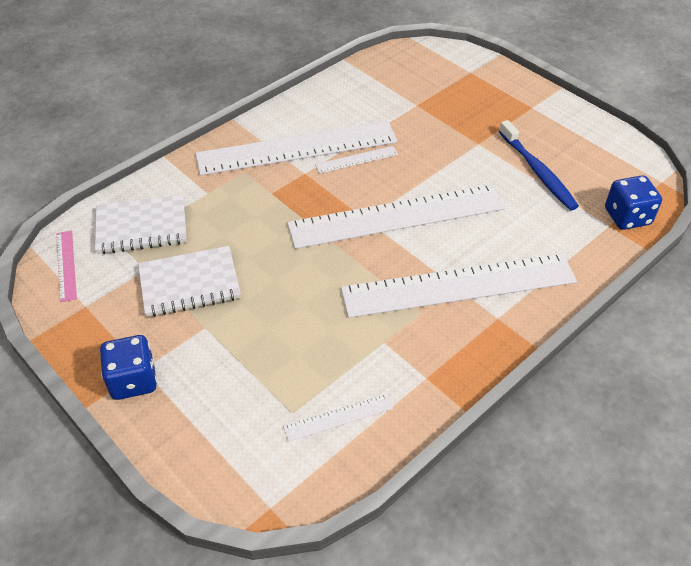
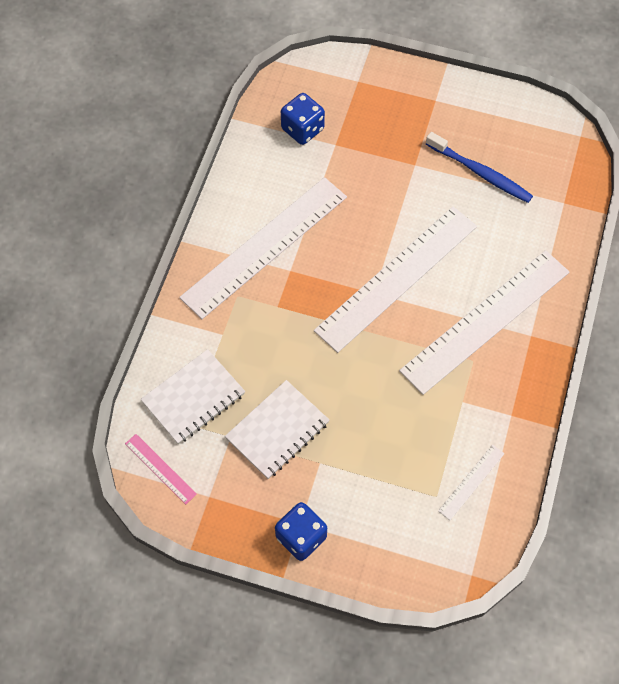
camera: 30 degrees left, 15 degrees up
white ruler [315,146,398,174] -> none
blue dice [605,175,662,230] -> blue dice moved to [281,93,325,145]

